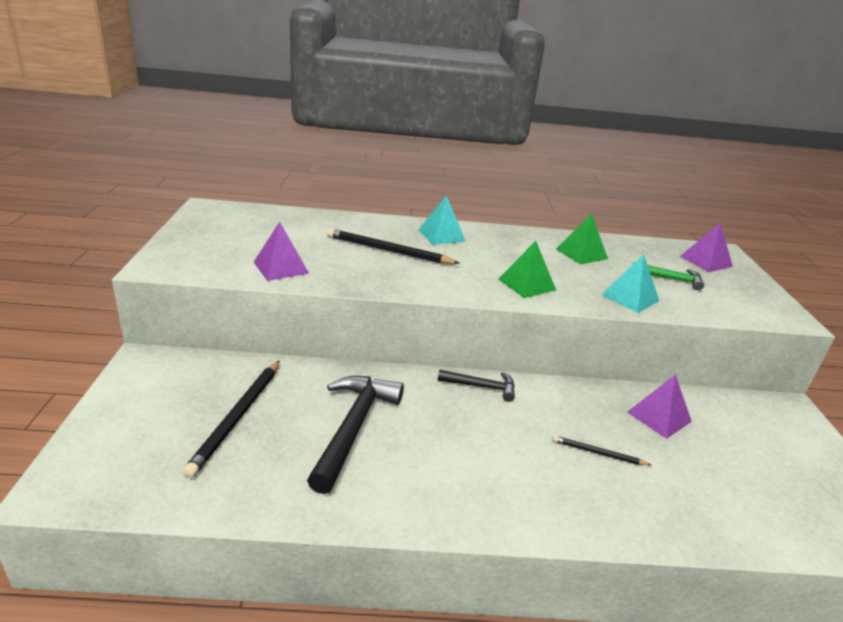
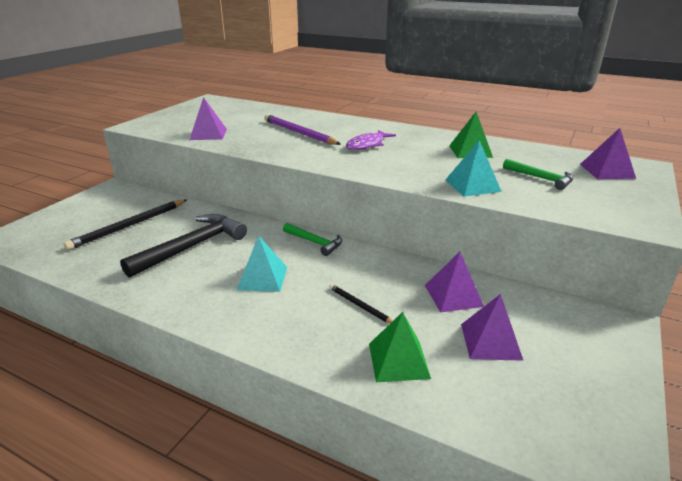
camera: 30 degrees right, 0 degrees up
black pencil [327,228,460,264] -> purple pencil [264,114,341,145]
turquoise pyramid [418,195,466,245] -> turquoise pyramid moved to [237,235,287,292]
black hammer [438,370,515,402] -> green hammer [283,223,342,256]
green pyramid [498,241,556,298] -> green pyramid moved to [369,312,431,382]
none -> purple fish [346,130,396,150]
none -> purple pyramid [461,294,524,361]

